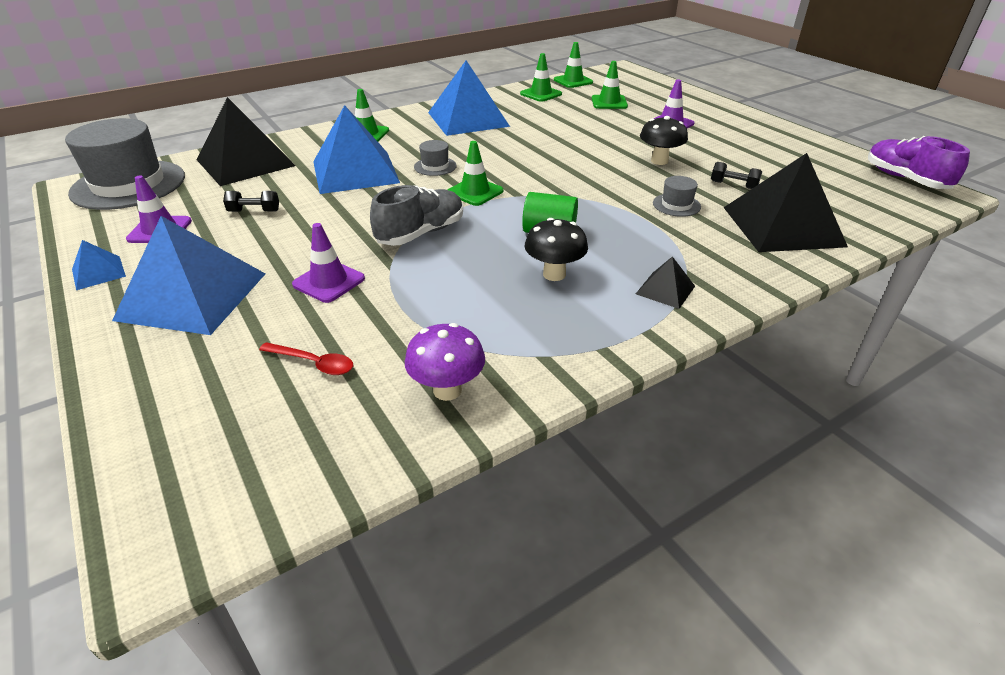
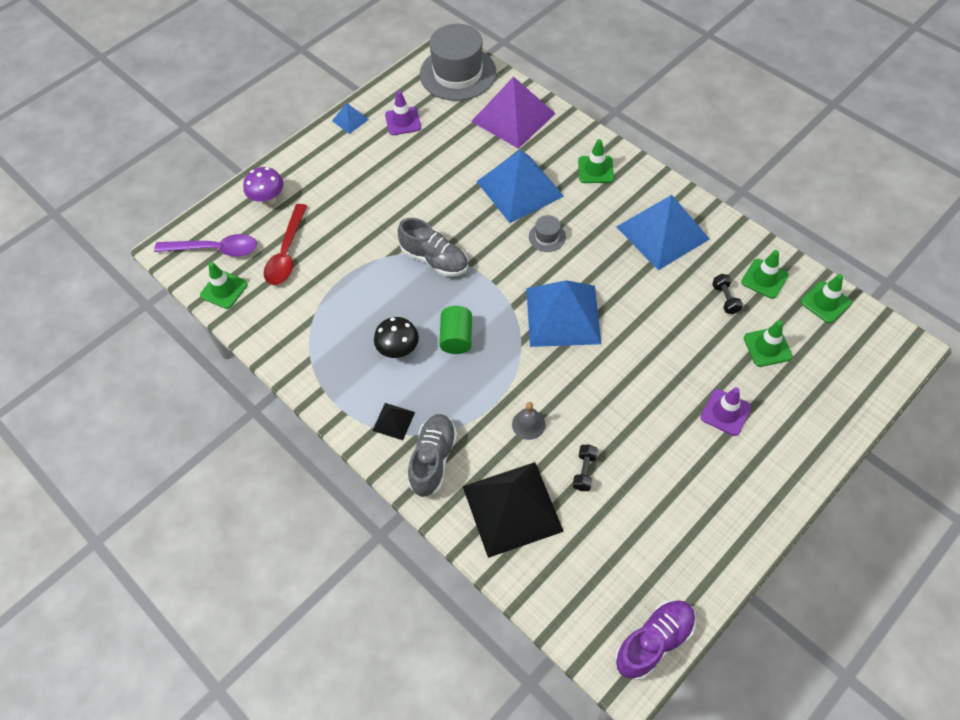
camera: 80 degrees right, 20 degrees up
blue pyramid [112,216,265,335] -> blue pyramid moved to [526,280,601,347]
black pyramid [197,97,296,186] -> purple pyramid [471,77,556,149]
black dumbbell [223,191,279,212] -> black dumbbell moved to [712,274,743,314]
red spoon [259,342,353,375] -> red spoon [264,204,307,285], size x1.75
purple traffic cone [292,223,365,303] -> none
purple mushroom [405,323,485,401] -> purple mushroom moved to [243,167,284,206]
green traffic cone [448,141,504,206] -> green traffic cone moved to [200,262,248,309]
black mushroom [640,116,688,165] -> none
grey hat [653,176,701,217] -> grey bell [512,402,546,440]
none -> purple spoon [154,234,257,257]
none -> grey shoe [408,414,457,497]

